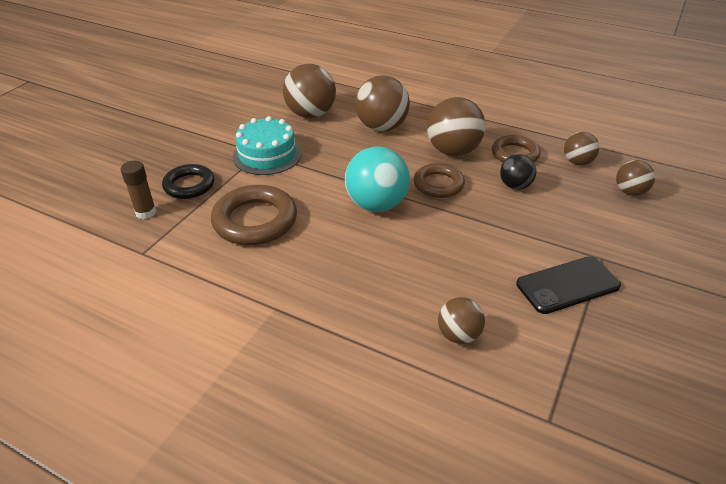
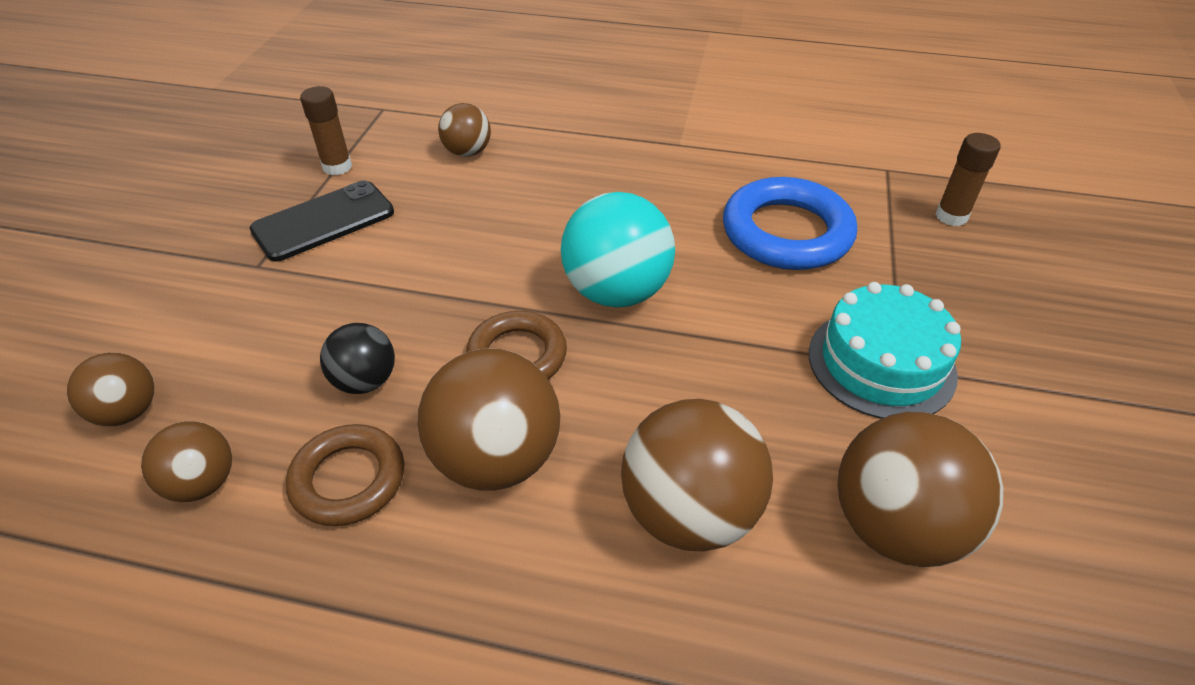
camera: 165 degrees right, 5 degrees up
black ring [162,164,214,199] -> none
brown ring [211,185,297,245] -> blue ring [723,177,857,270]
none -> brown glue stick [300,86,352,175]

